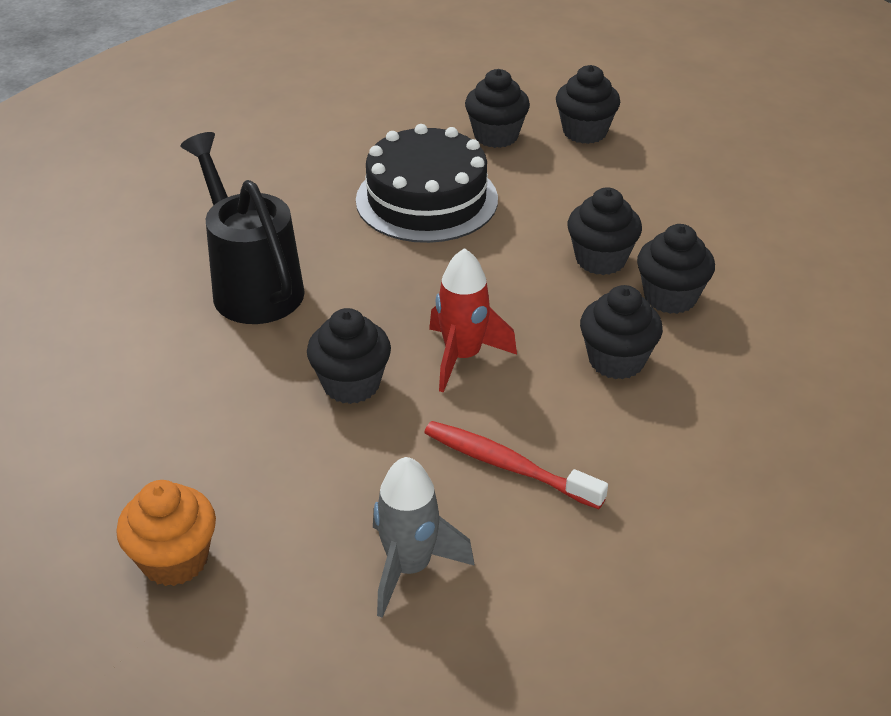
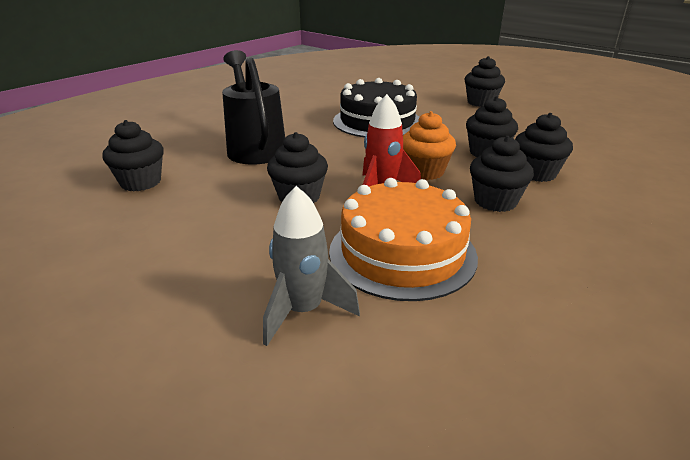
camera: 10 degrees right, 10 degrees down
orange cupcake [116,480,216,586] -> orange cupcake moved to [403,111,456,180]
red toothbrush [424,421,608,509] -> orange cake [329,178,478,301]
black cupcake [465,69,530,148] -> black cupcake moved to [102,120,164,191]

